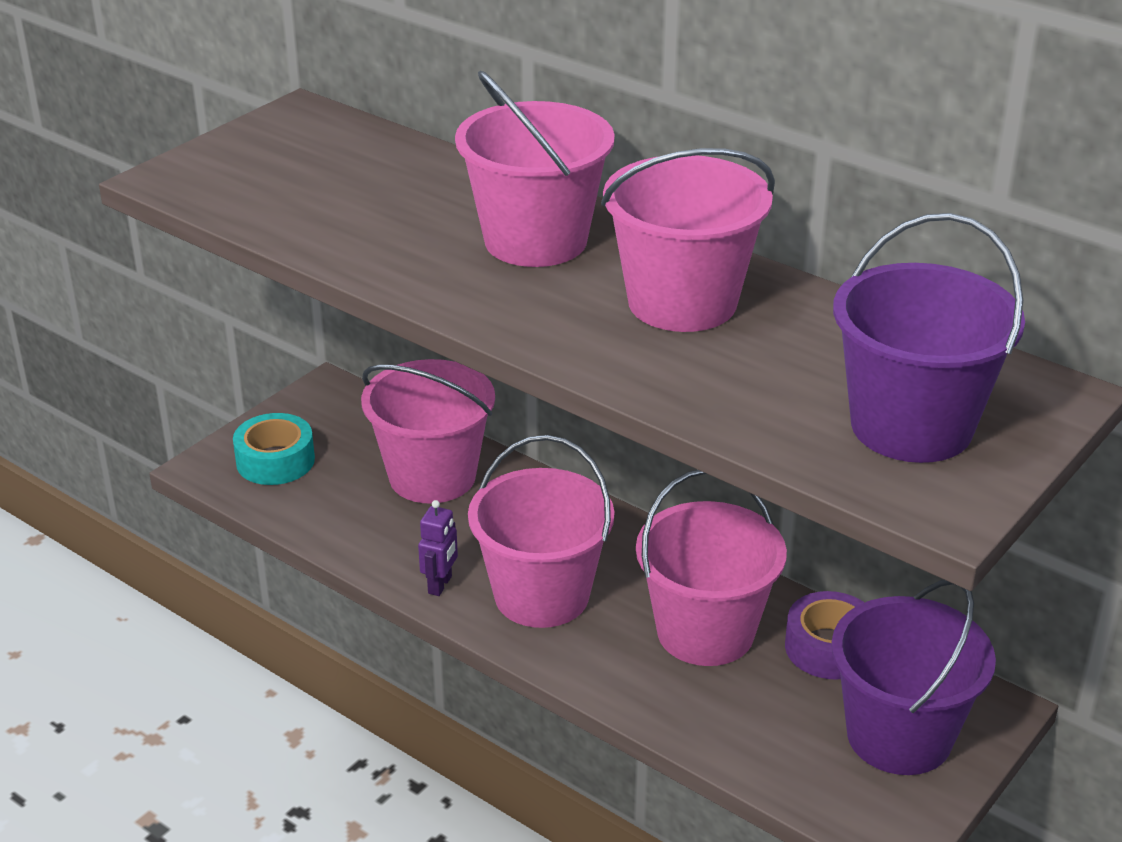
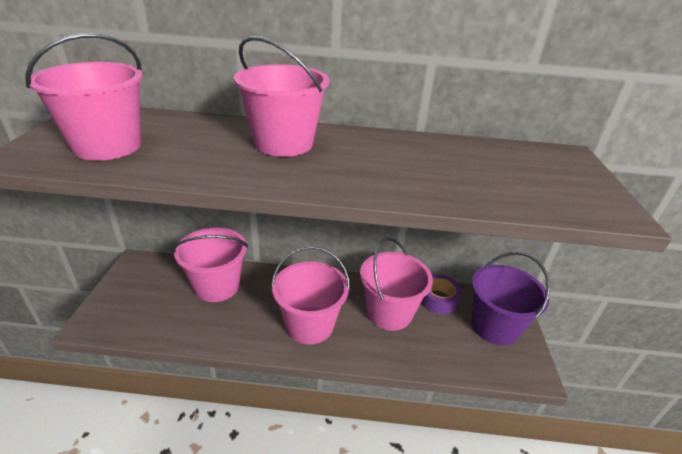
camera: 35 degrees left, 0 degrees up
turquoise tape [233,413,315,485] -> none
purple robot [418,500,458,596] -> none
pink bucket [601,148,775,332] -> pink bucket moved to [25,33,143,161]
purple bucket [833,213,1025,463] -> none

